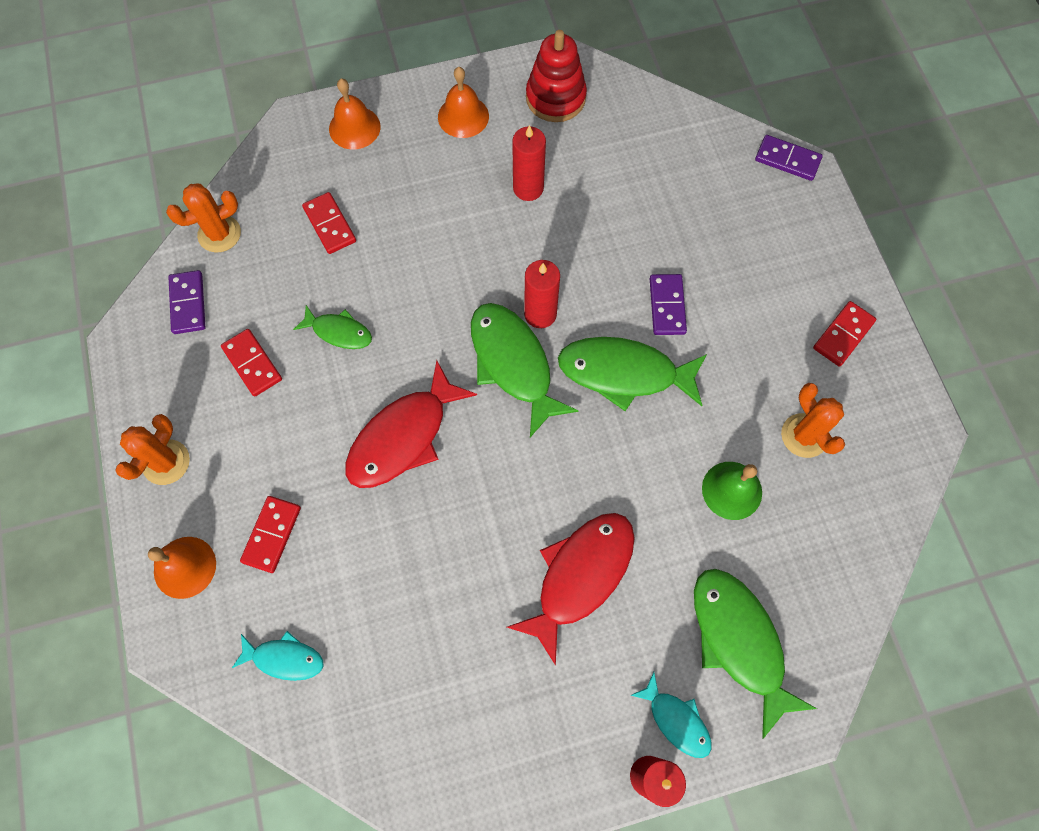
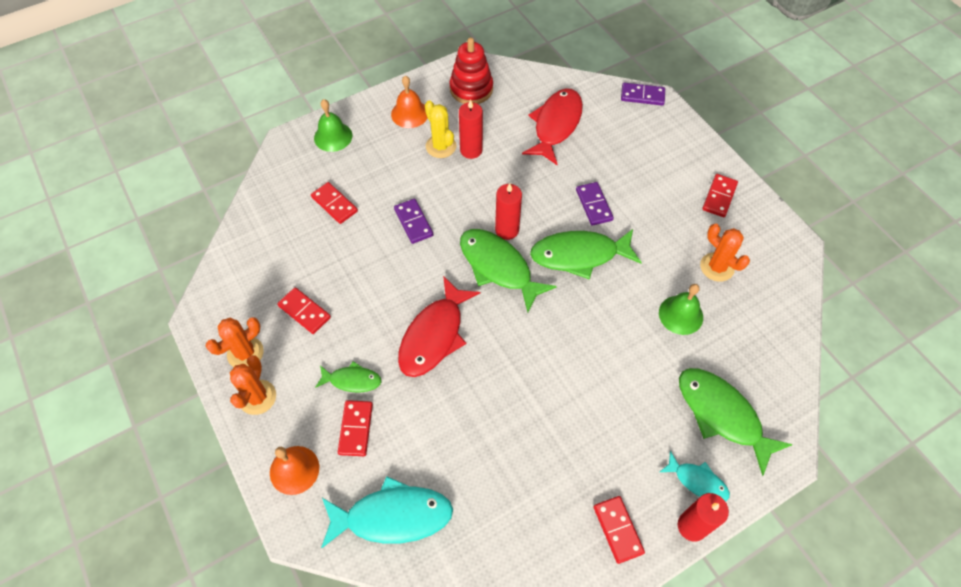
camera: 15 degrees left, 10 degrees down
orange cactus [166,184,241,253] -> orange cactus moved to [206,317,264,367]
purple domino [168,270,206,334] -> purple domino moved to [394,198,433,244]
turquoise fish [232,631,323,681] -> turquoise fish [321,476,453,548], size x1.83
green fish [293,305,372,349] -> green fish moved to [315,361,382,392]
orange bell [329,79,381,149] -> green bell [314,99,352,152]
red fish [507,513,635,666] -> red fish moved to [522,88,583,165]
none -> yellow cactus [425,100,456,158]
none -> red domino [594,496,645,564]

